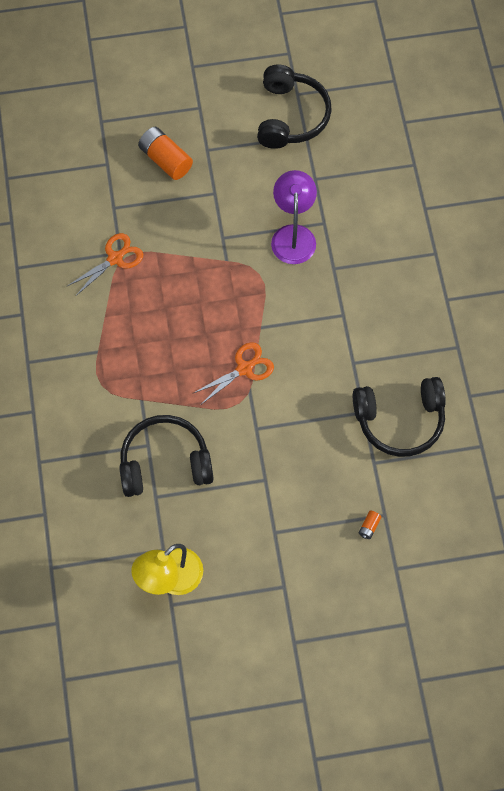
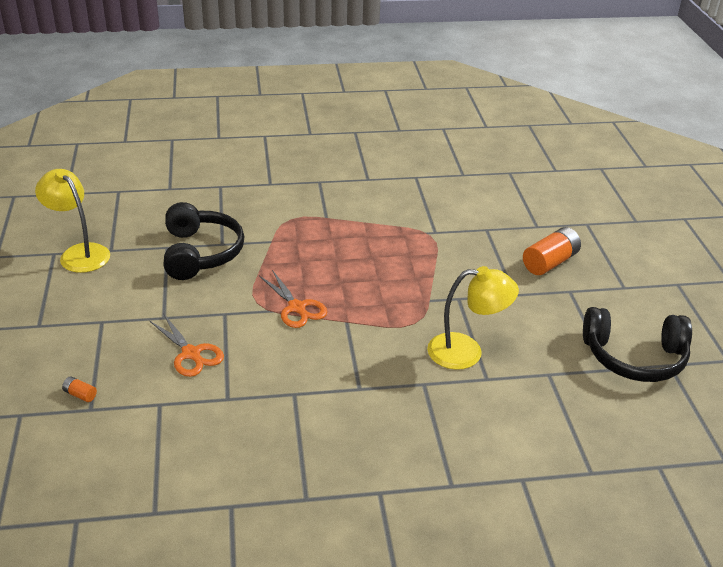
camera: 90 degrees right, 30 degrees down
orange scissors [67,233,143,297] -> orange scissors moved to [150,313,224,377]
purple lamp [271,170,317,264] -> yellow lamp [427,266,519,370]
black headphones [353,377,446,457] -> none

